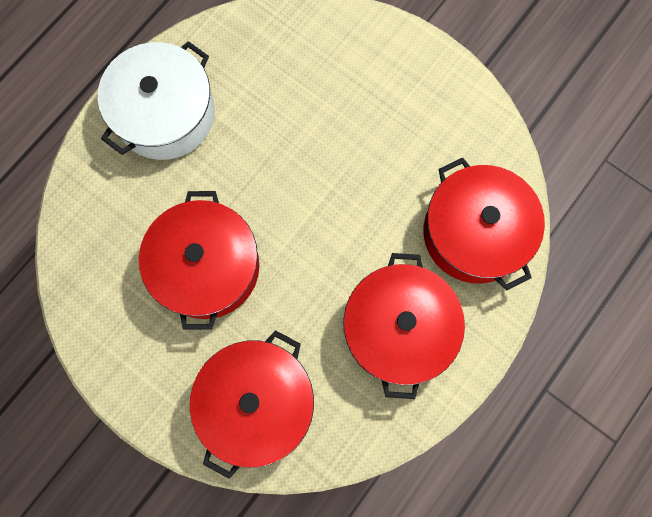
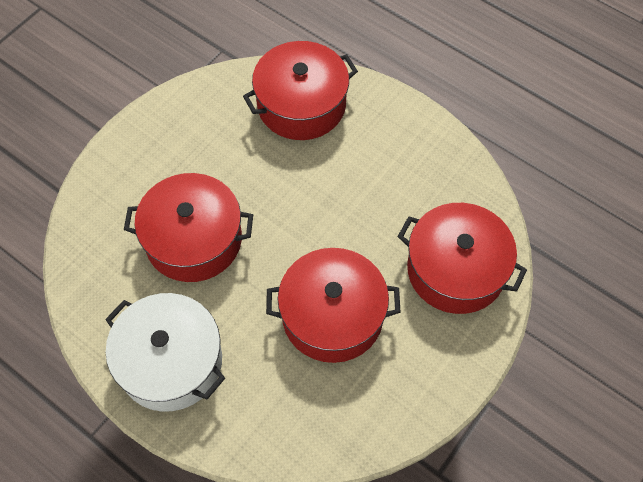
camera: 90 degrees left, 15 degrees down
red pot [343,253,465,399] -> red pot moved to [124,173,253,282]

